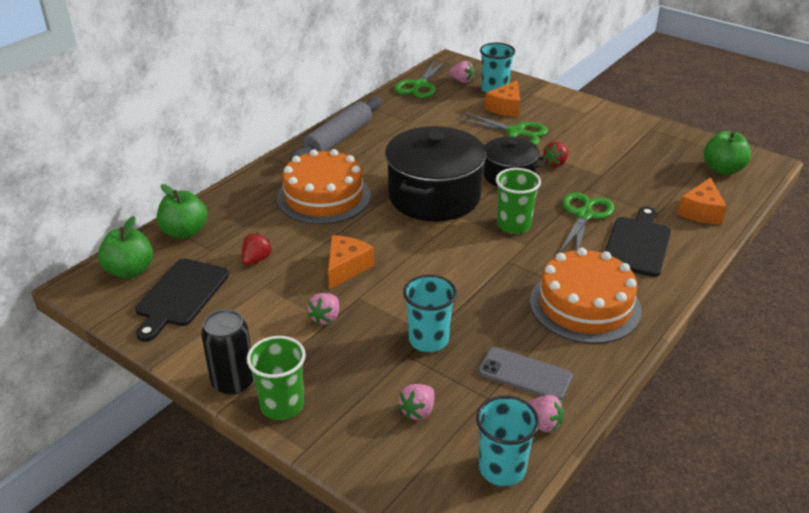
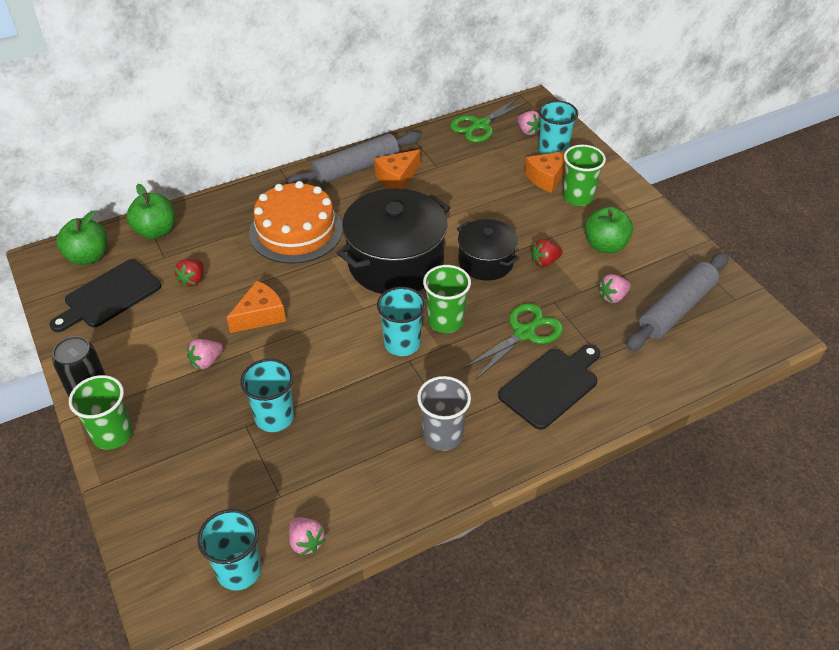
camera: 25 degrees right, 10 degrees up
red strawberry [242,233,272,265] -> red strawberry turned 150 degrees clockwise [174,259,204,287]
pink strawberry [398,384,435,420] -> pink strawberry moved to [598,274,631,303]
green scissors [456,112,548,145] -> none
grey phone [478,347,573,400] -> none
orange cake [530,247,642,344] -> grey cup [417,376,471,451]
orange cheese [677,178,727,224] -> orange cheese moved to [374,150,420,189]
green apple [704,131,751,175] -> green apple moved to [584,207,633,253]
none -> turquoise cup [377,287,426,356]
none -> green cup [563,145,606,206]
none -> grey rolling pin [626,252,729,351]

